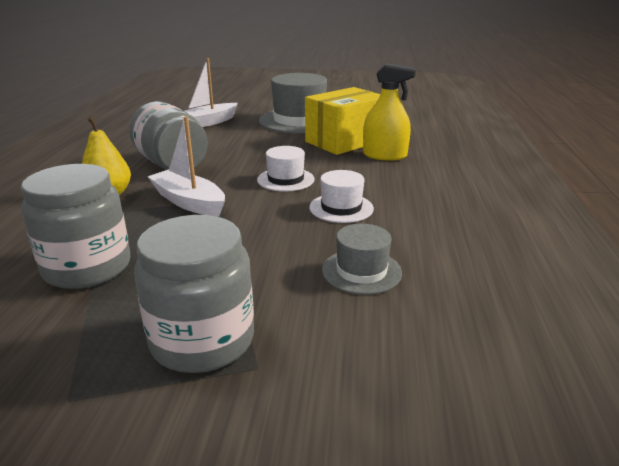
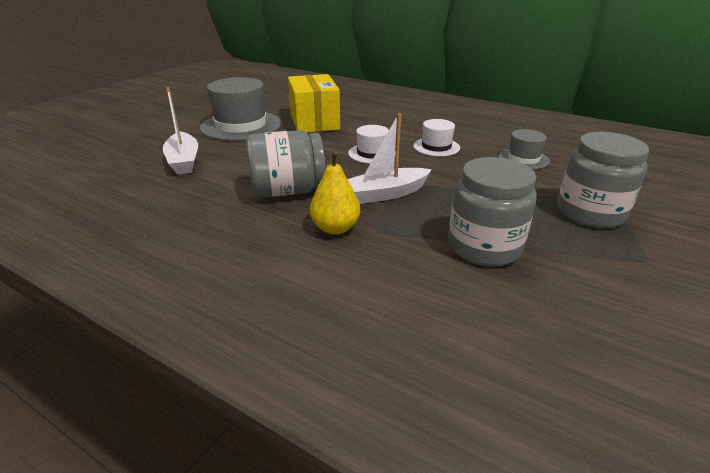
camera: 65 degrees left, 5 degrees up
yellow spray bottle [363,63,416,160] -> none

